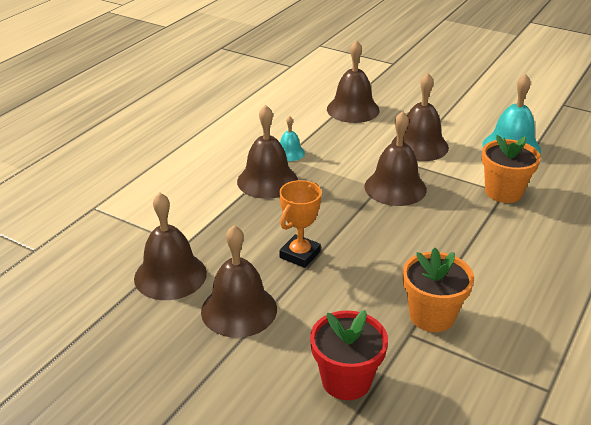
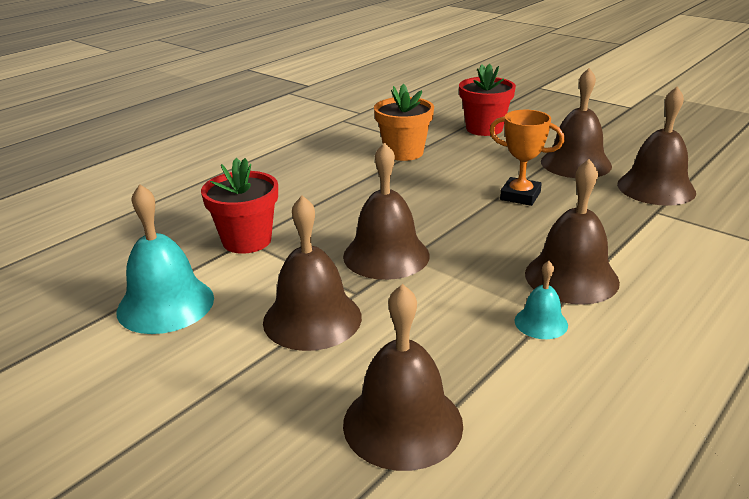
camera: 170 degrees left, 5 degrees down
orange trophy [279,180,322,268] -> orange trophy turned 75 degrees clockwise [489,110,564,206]
orange flower pot [482,135,541,203] -> red flower pot [201,158,278,254]

